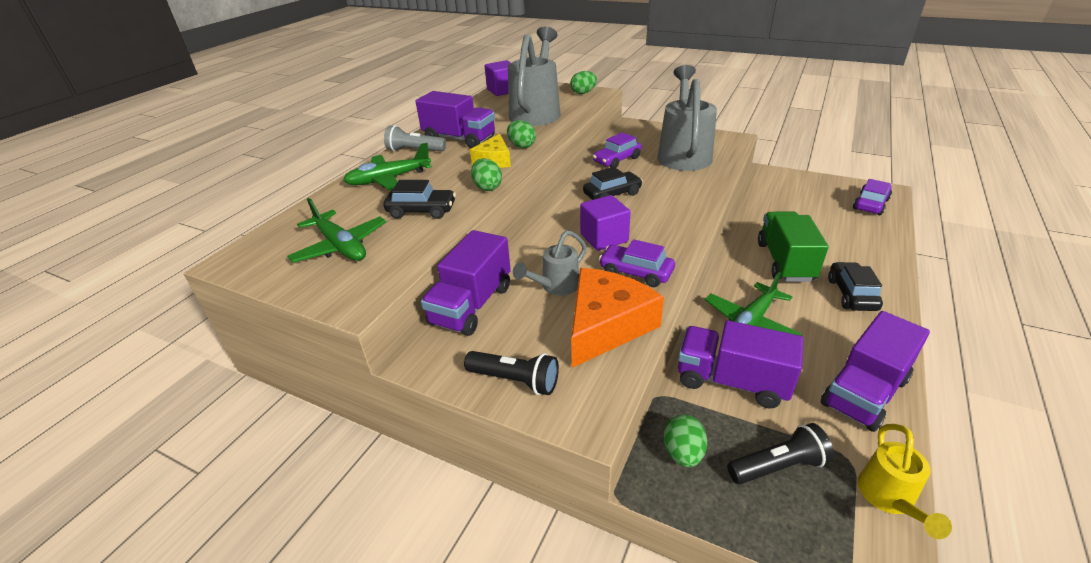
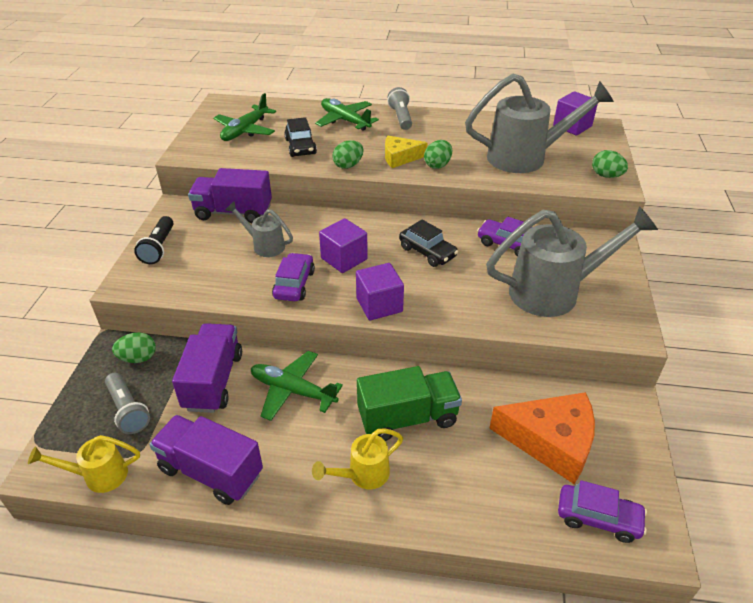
camera: 70 degrees right, 5 degrees up
purple truck [416,91,495,148] -> none
orange cheese [571,268,664,368] -> orange cheese moved to [489,392,595,484]
black flashlight [727,423,834,484] -> grey flashlight [105,373,150,434]
black car [828,262,883,311] -> yellow watering can [312,428,403,489]
none -> purple cube [356,263,404,320]

